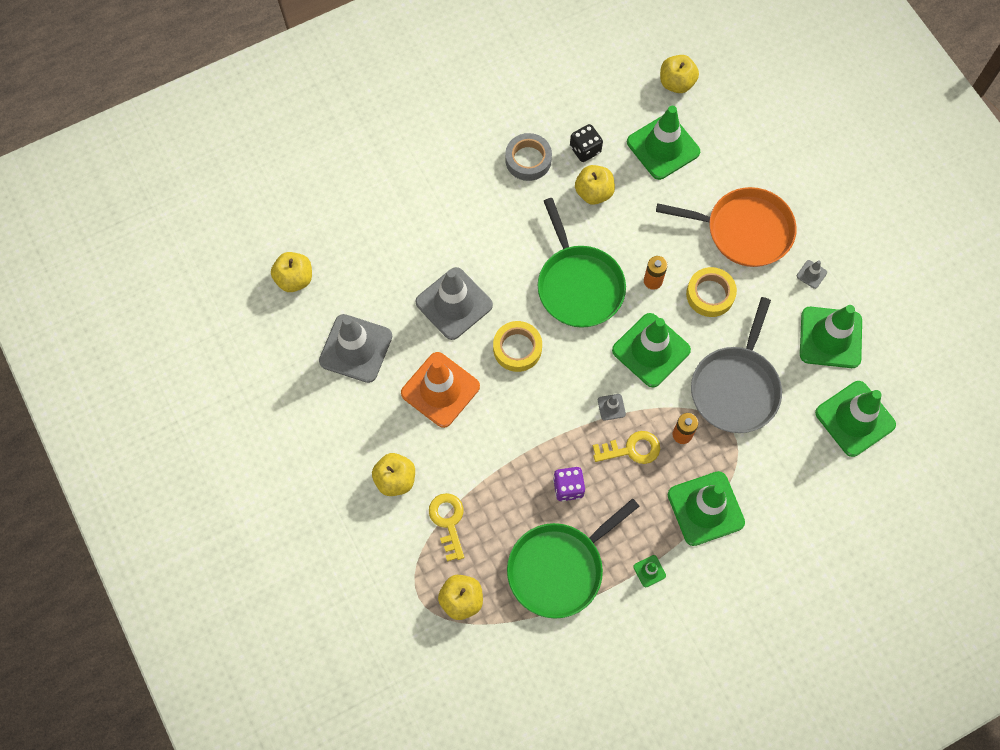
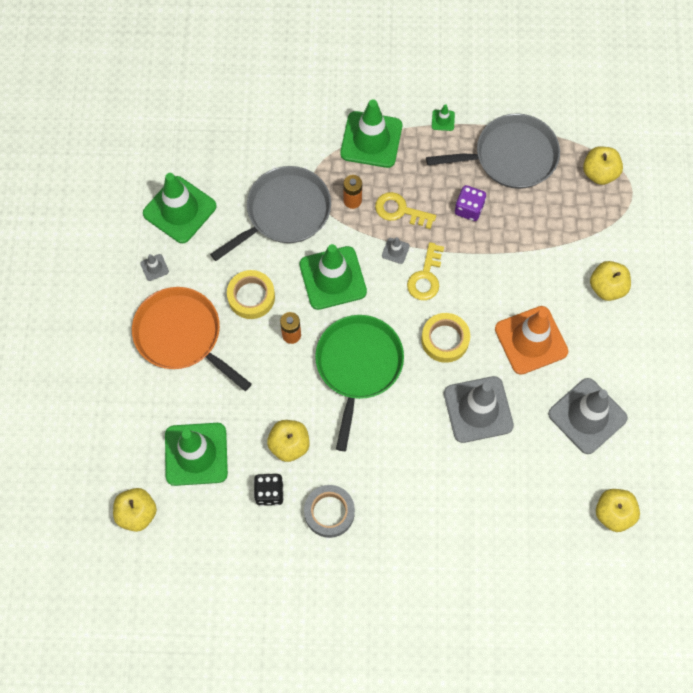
camera: 150 degrees left, 0 degrees up
yellow key [429,493,464,561] -> yellow key moved to [407,242,444,300]
green pan [507,498,640,619] -> grey pan [426,113,560,189]
green traffic cone [815,381,896,457] -> none

